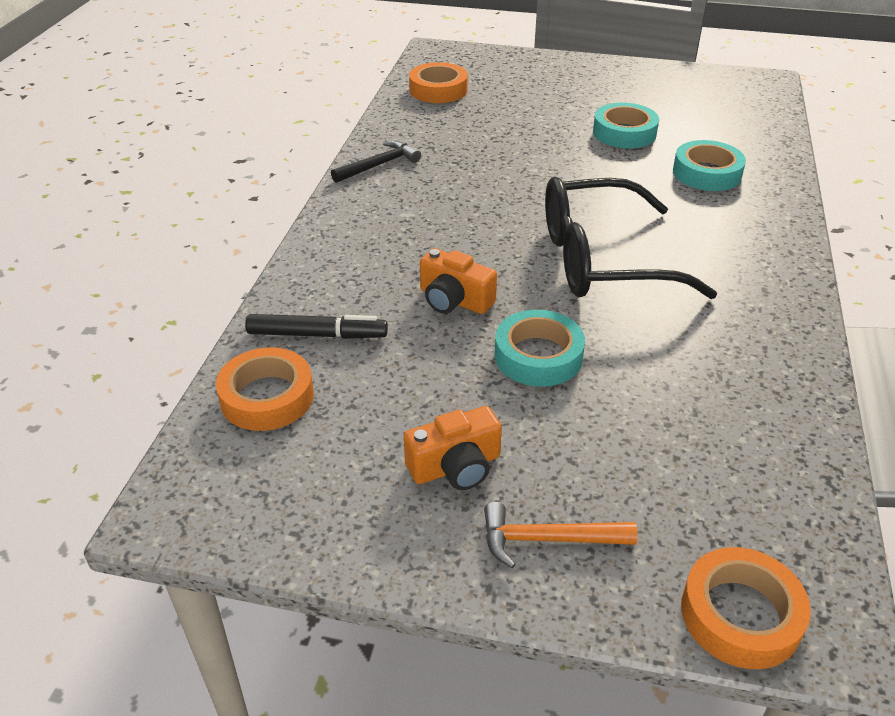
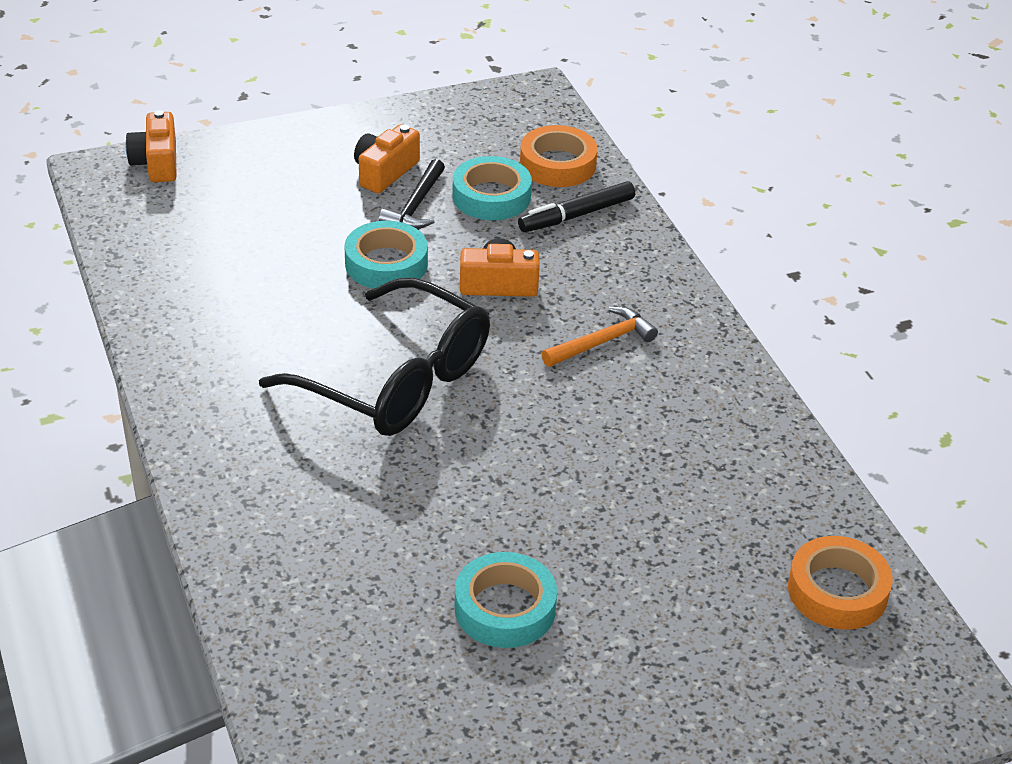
camera: 145 degrees right, 0 degrees up
black hammer [331,141,421,183] -> black hammer moved to [378,159,445,229]
orange hammer [484,502,638,569] -> orange hammer moved to [542,307,658,367]
black glasses [545,176,717,299] -> black glasses turned 75 degrees clockwise [259,278,490,436]
turquoise tape [673,140,746,191] -> turquoise tape moved to [452,156,532,220]
orange tape [681,547,811,669] -> orange camera [126,110,176,182]

